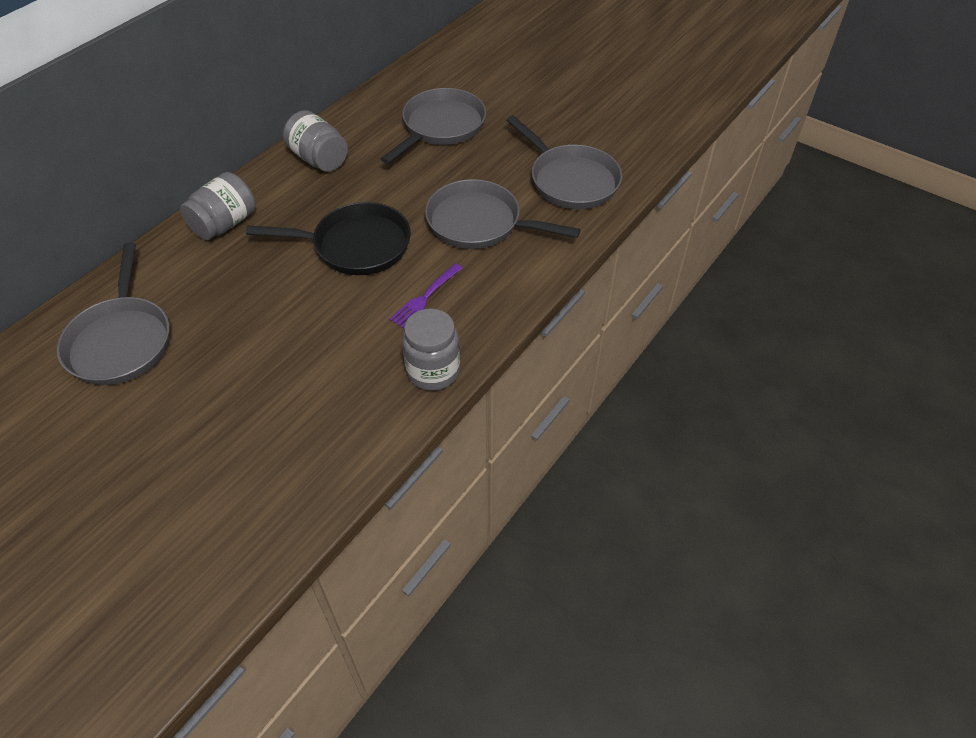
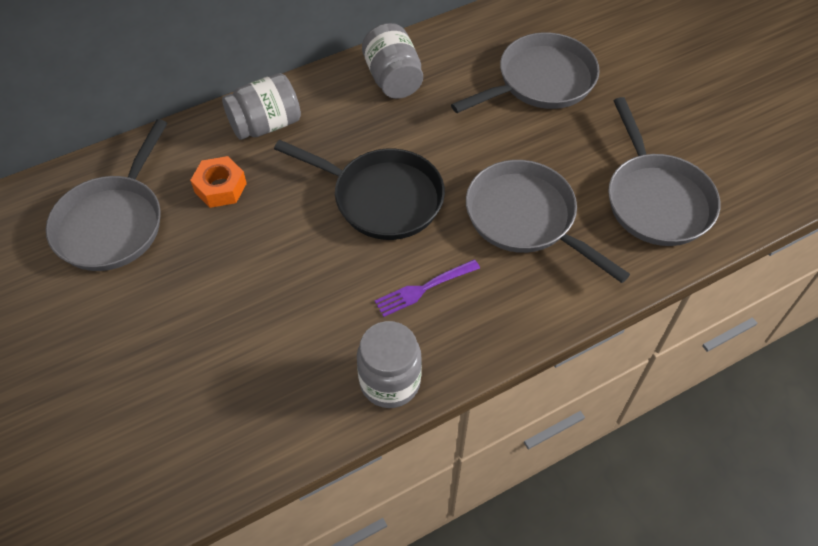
camera: 25 degrees right, 5 degrees up
none -> orange nut [190,156,247,208]

